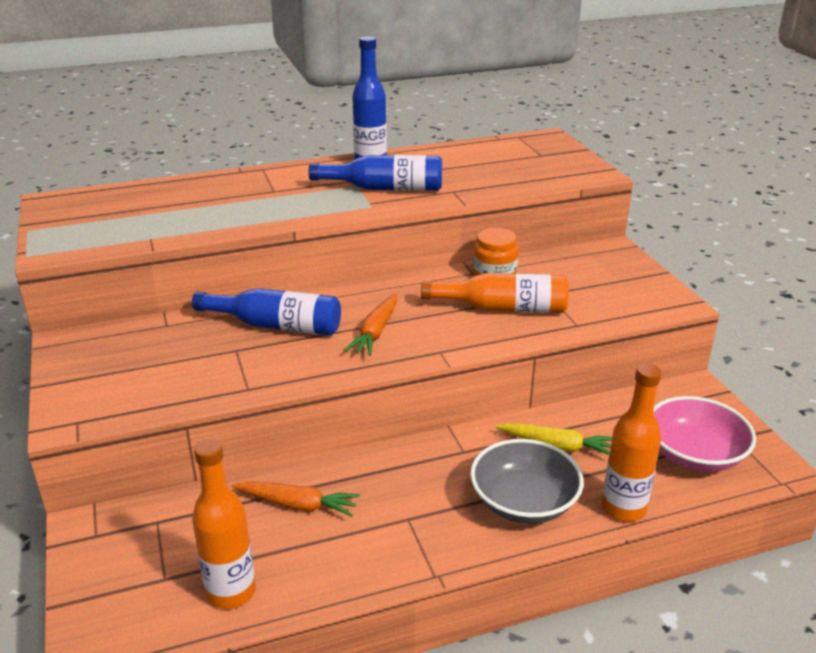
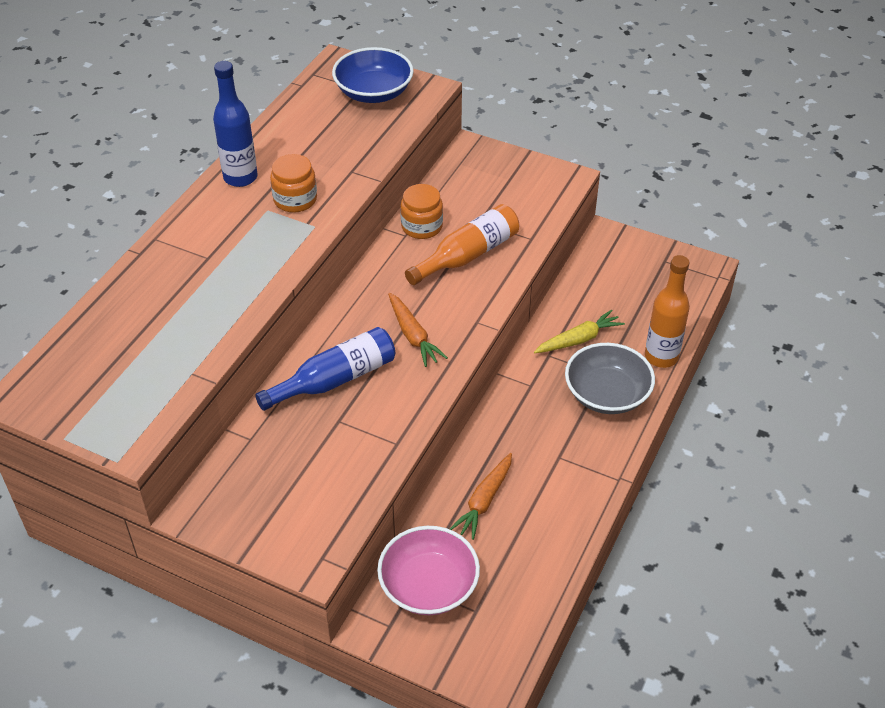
camera: 45 degrees left, 15 degrees up
orange bottle [192,438,256,609] -> none
orange carrot [232,481,360,517] -> orange carrot turned 150 degrees clockwise [450,453,512,540]
blue bottle [309,155,442,191] -> orange jar [270,154,317,213]
pink bowl [654,396,756,472] -> pink bowl moved to [377,526,480,615]
none -> blue bowl [332,47,414,103]

